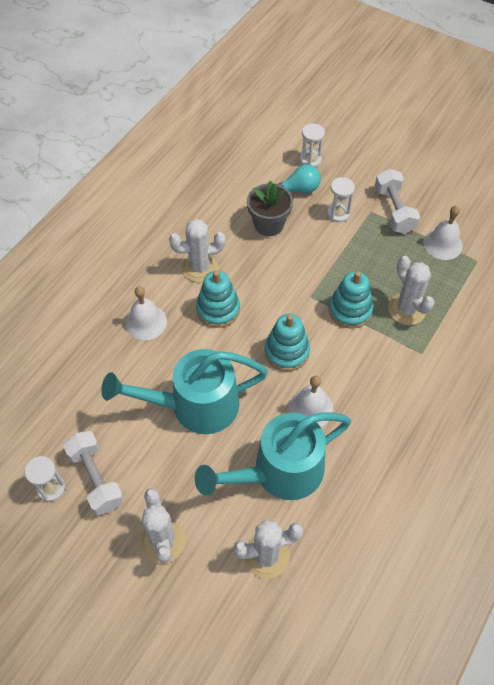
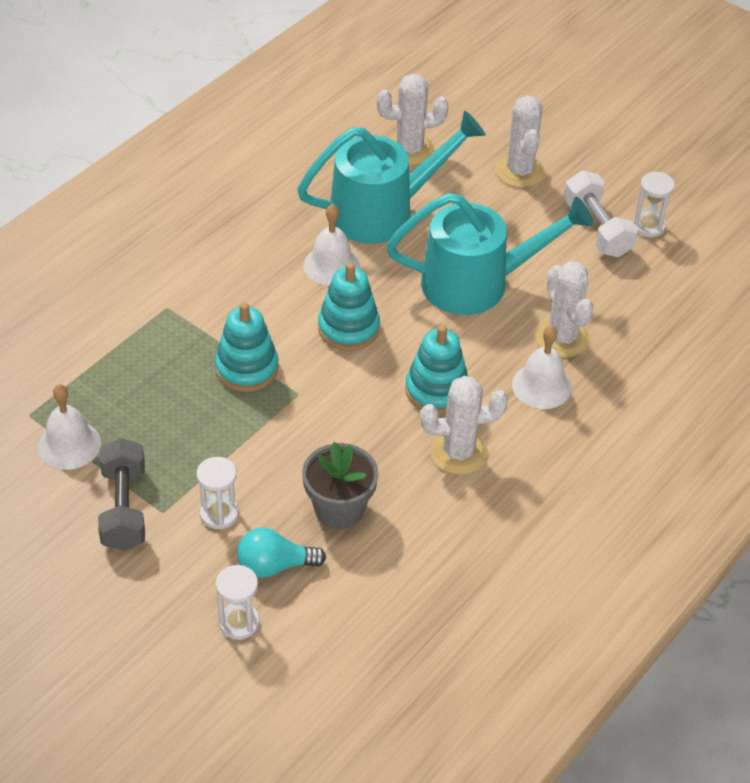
camera: 175 degrees left, 10 degrees down
white dumbbell [375,169,420,234] -> grey dumbbell [98,438,145,551]
white cactus [388,256,435,325] -> white cactus moved to [536,261,594,357]

